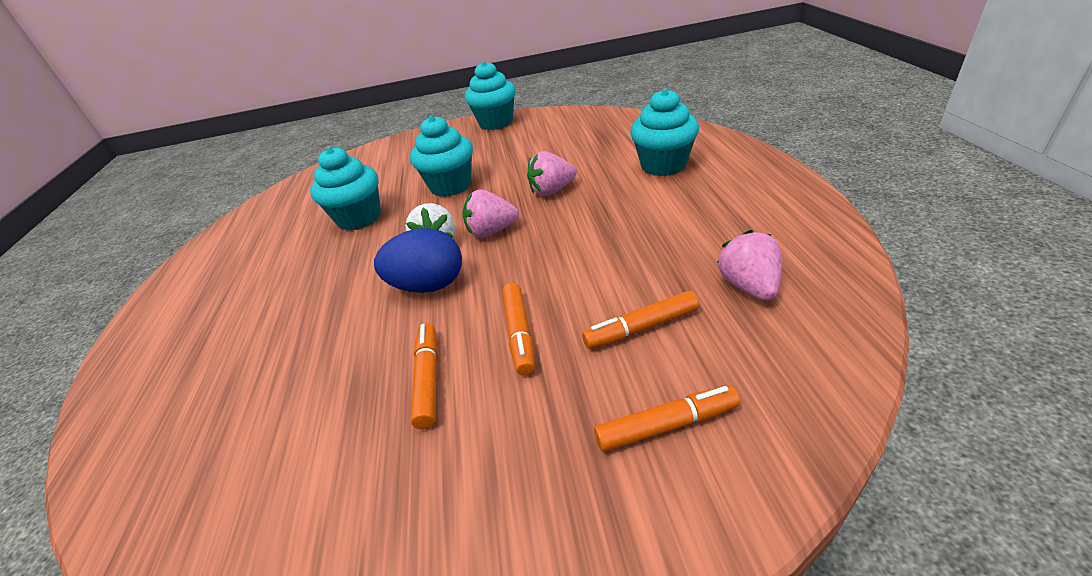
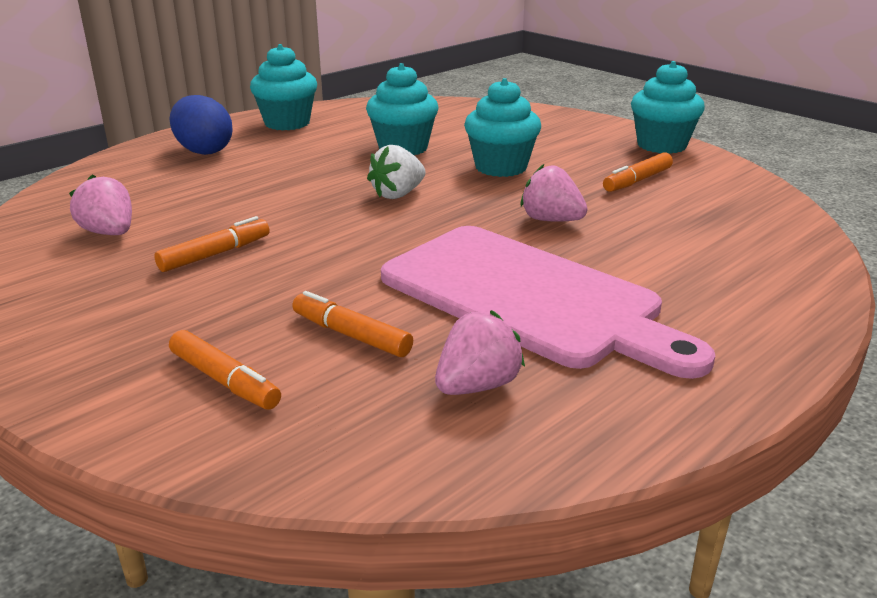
camera: 50 degrees right, 10 degrees down
blue egg [374,228,462,293] -> blue egg moved to [170,95,233,155]
pink strawberry [462,190,519,238] -> pink strawberry moved to [69,174,132,235]
orange marker [502,283,535,376] -> orange marker moved to [603,152,673,192]
turquoise cupcake [630,88,699,176] -> turquoise cupcake moved to [250,44,317,130]
none -> pink cutting board [381,226,715,379]

